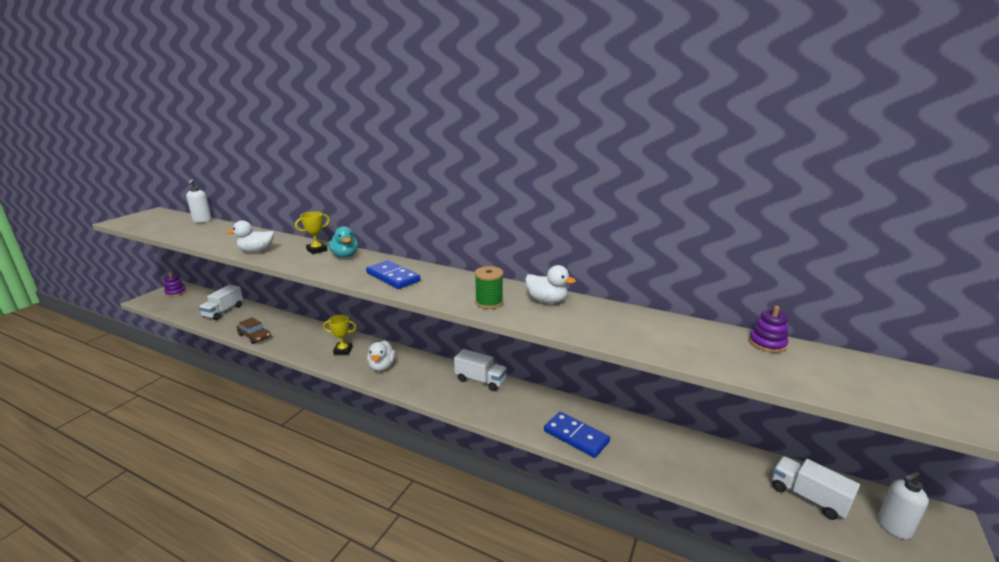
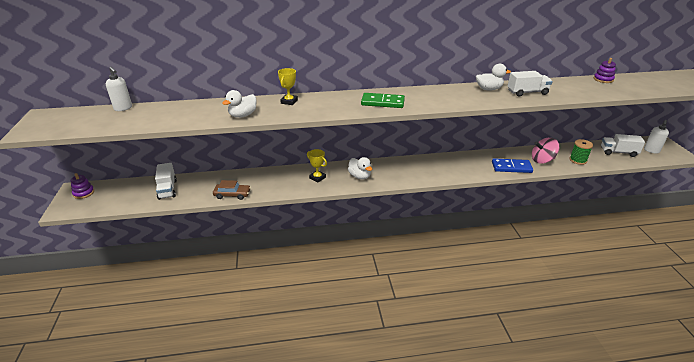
camera: 35 degrees left, 10 degrees up
yellow trophy [323,315,356,355] -> yellow trophy turned 75 degrees clockwise [307,149,327,183]
turquoise duck [328,226,358,258] -> none
blue domino [366,261,421,289] -> green domino [361,93,405,108]
white truck [454,349,507,391] -> white truck moved to [508,71,553,97]
green spool [475,266,503,309] -> green spool moved to [569,139,593,165]
none -> pink spinning top [532,138,559,164]

